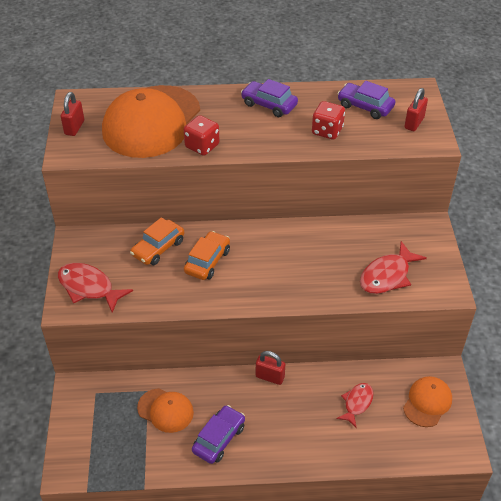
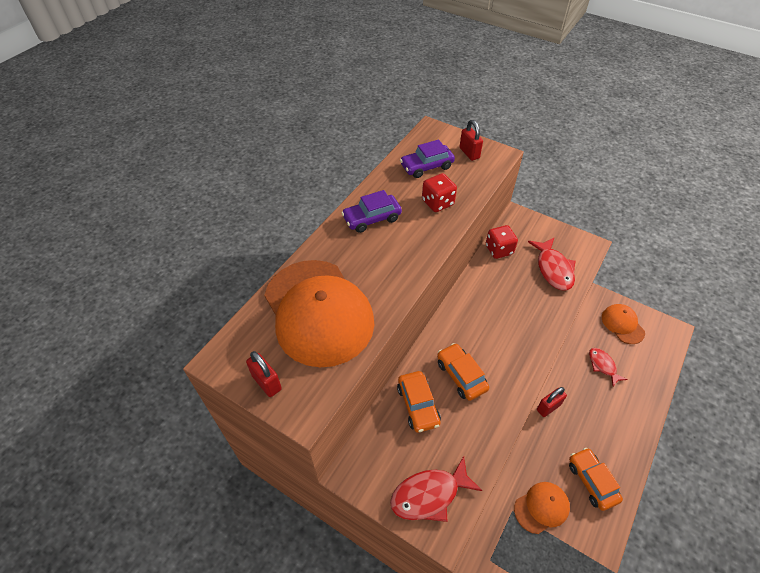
camera: 55 degrees left, 5 degrees up
red dice [184,115,220,156] -> red dice moved to [486,225,518,259]
purple car [192,405,245,464] -> orange car [569,448,623,511]

